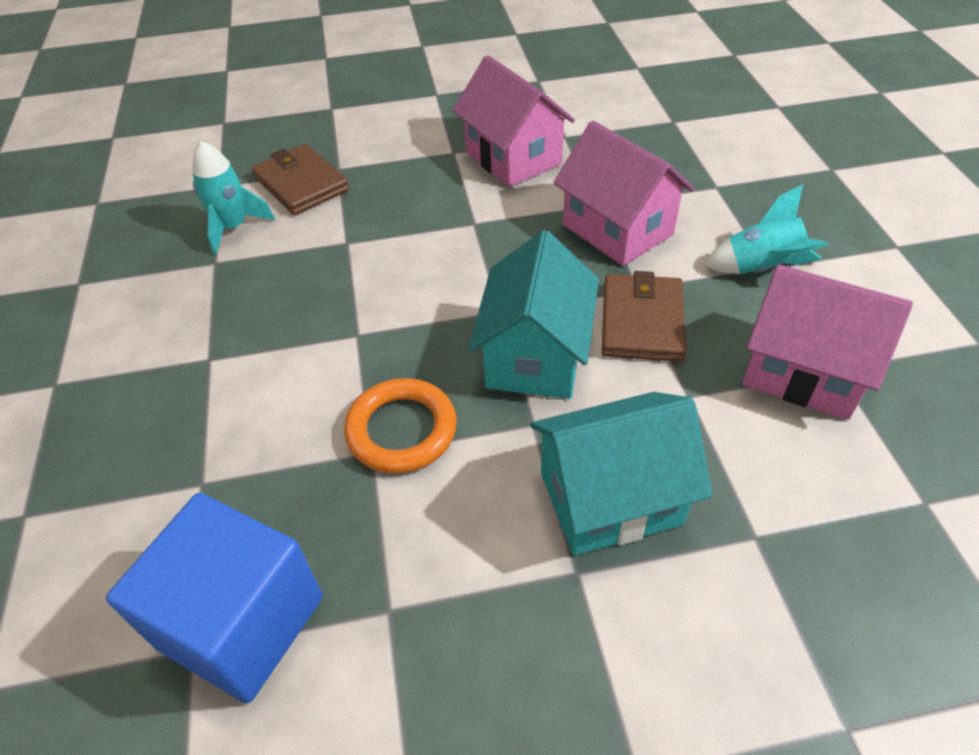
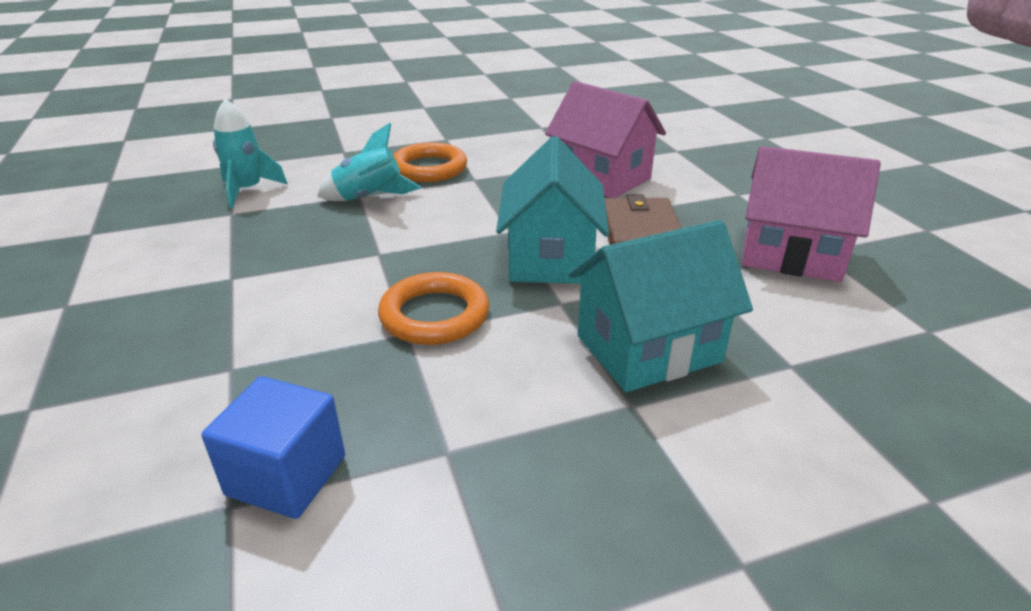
camera: 10 degrees left, 15 degrees down
blue cube [106,493,323,703] -> blue cube [201,376,345,519], size x0.65
brown wallet [252,144,349,215] -> none
pink house [453,55,575,187] -> none
turquoise rocket [704,184,828,274] -> turquoise rocket moved to [317,123,421,201]
none -> orange ring [393,142,467,182]

